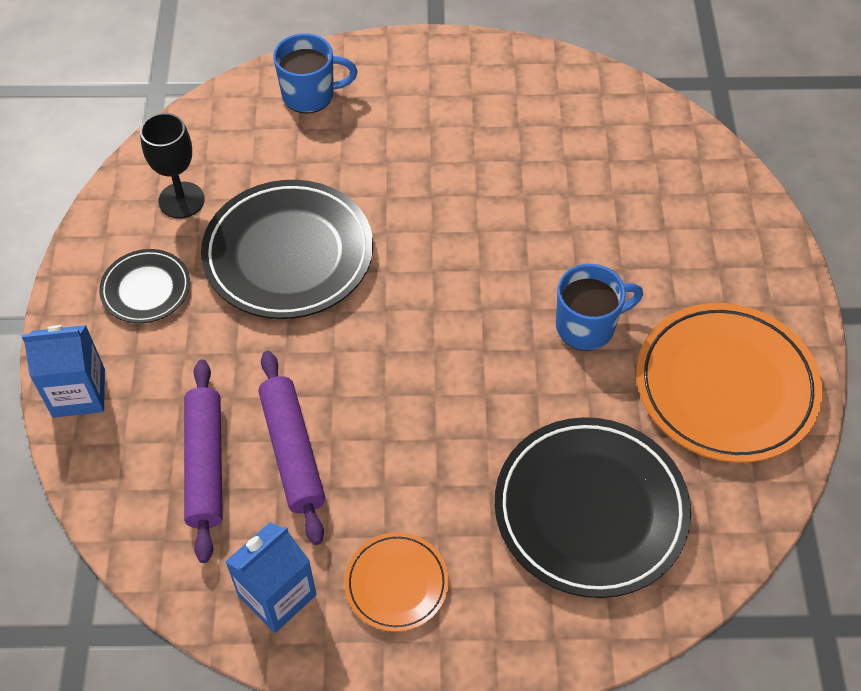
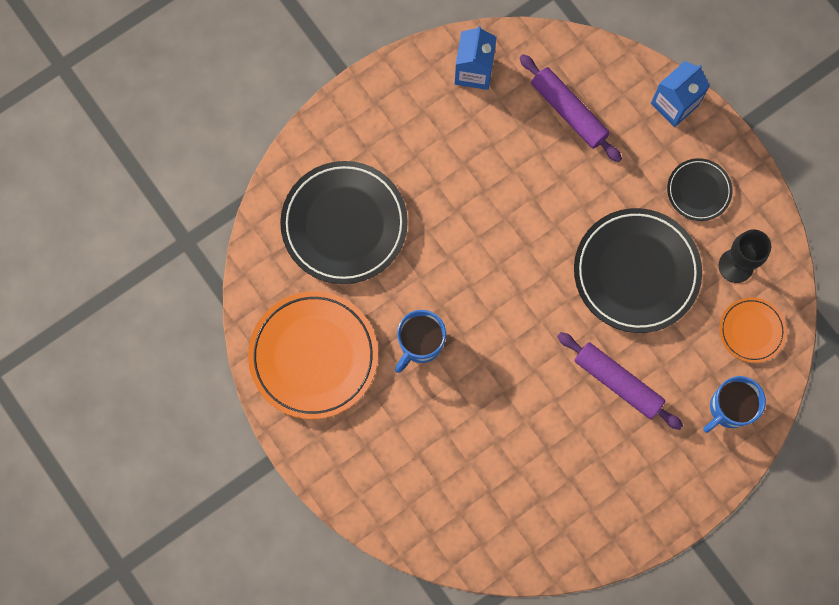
camera: 145 degrees right, 20 degrees up
purple rolling pin [259,351,325,545] -> purple rolling pin moved to [557,332,683,430]
orange plate [345,532,449,632] -> orange plate moved to [719,297,786,363]

